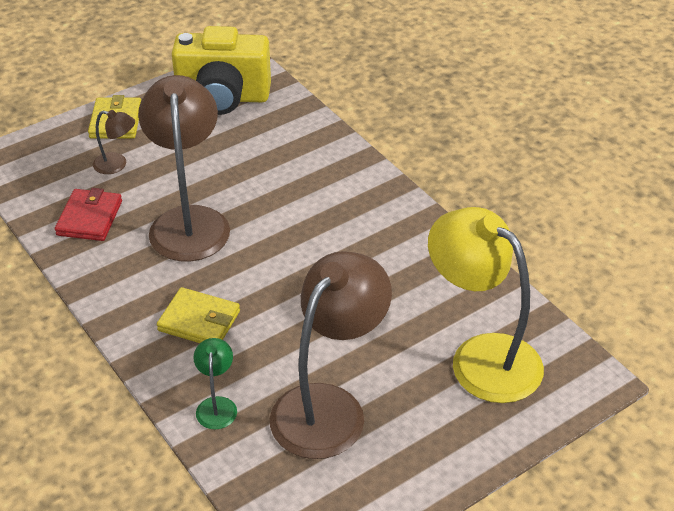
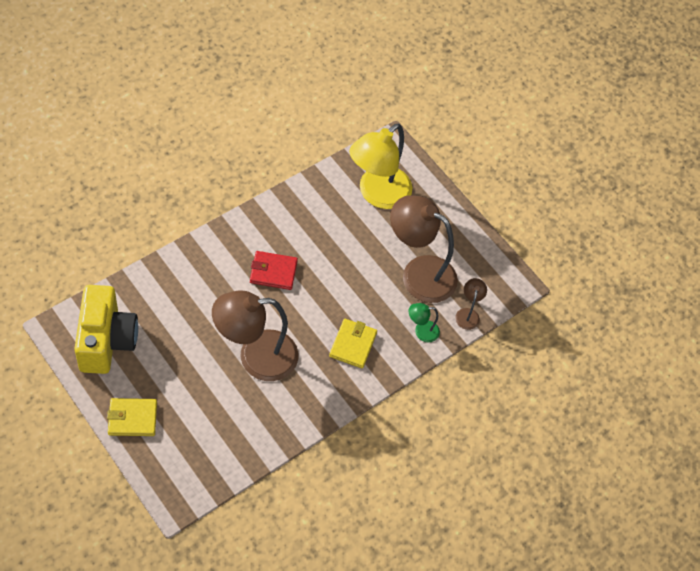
camera: 100 degrees left, 15 degrees up
red wallet [55,188,122,241] -> red wallet moved to [250,251,298,290]
brown lamp [93,110,135,174] -> brown lamp moved to [455,278,487,330]

